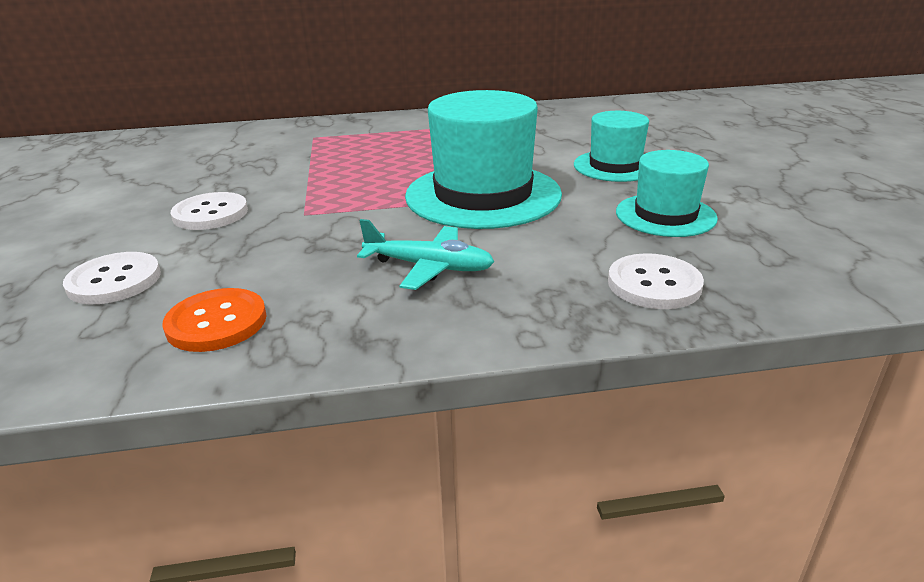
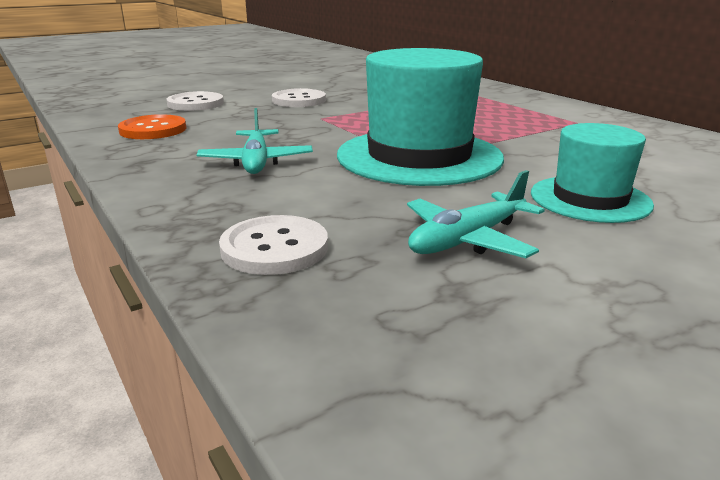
camera: 65 degrees right, 5 degrees down
turquoise hat [616,150,718,237] -> turquoise plane [407,170,545,258]

